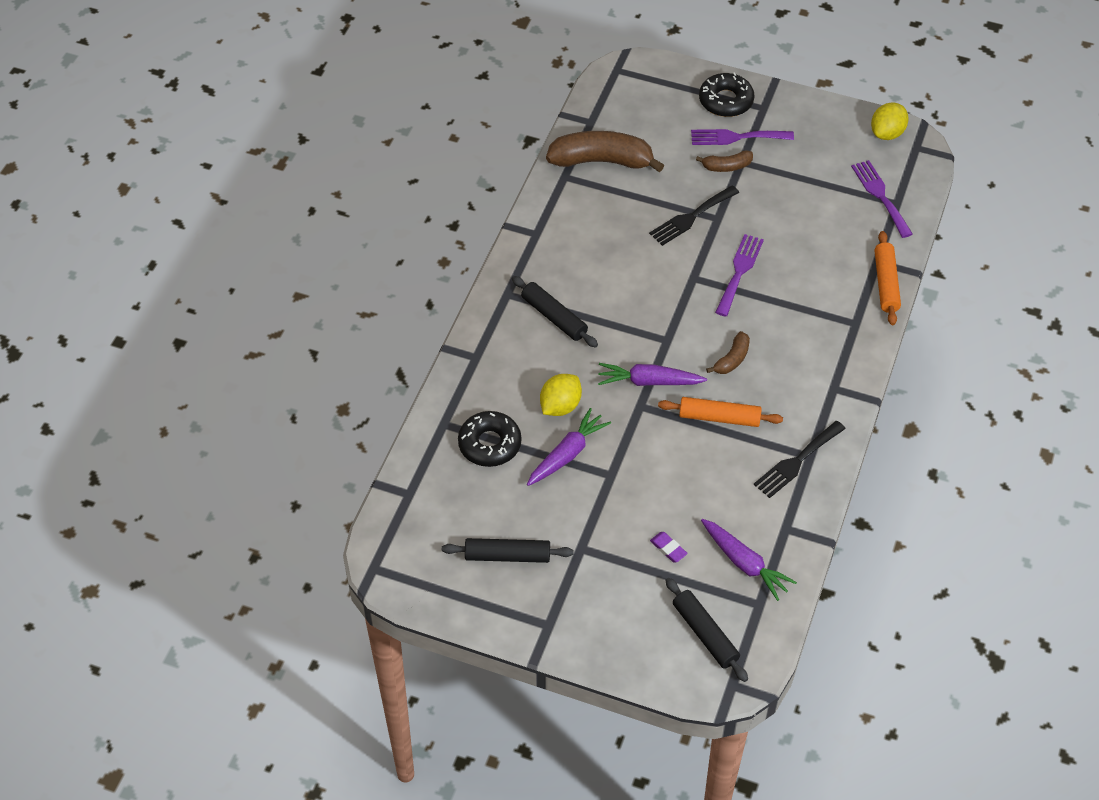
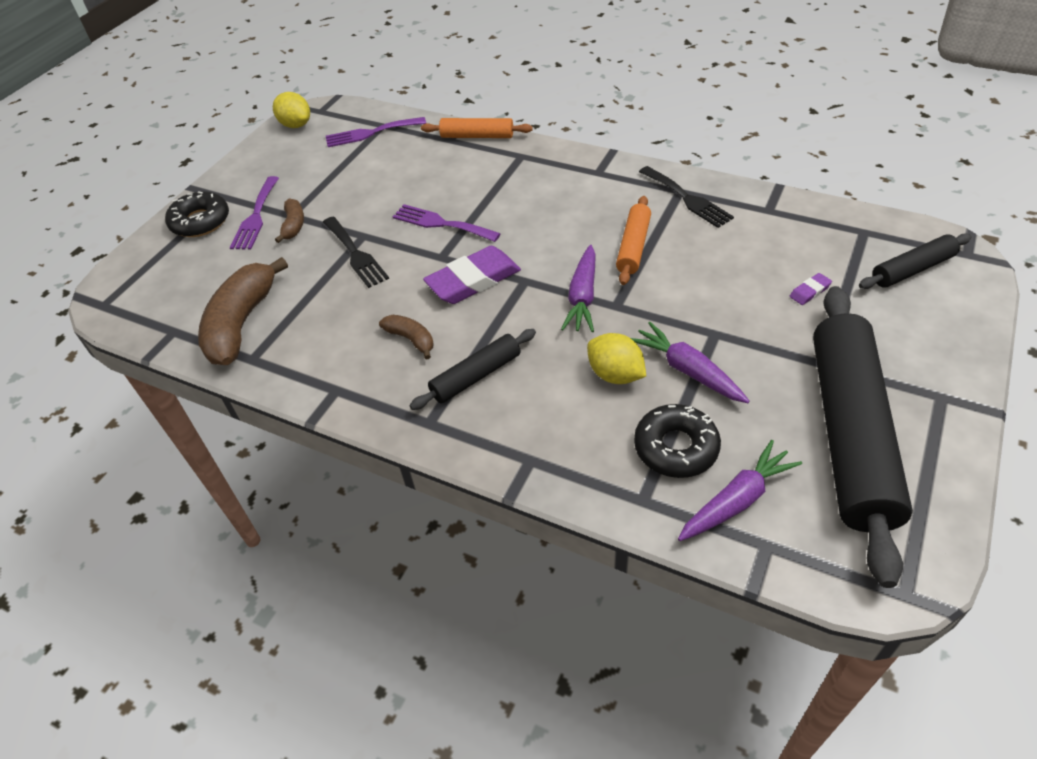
camera: 80 degrees left, 5 degrees down
black rolling pin [442,538,573,563] -> black rolling pin [813,286,913,588], size x2.12
purple carrot [701,519,797,601] -> purple carrot moved to [678,440,802,541]
brown banana [706,331,750,374] -> brown banana moved to [379,315,434,360]
none -> purple eraser [423,246,521,304]

